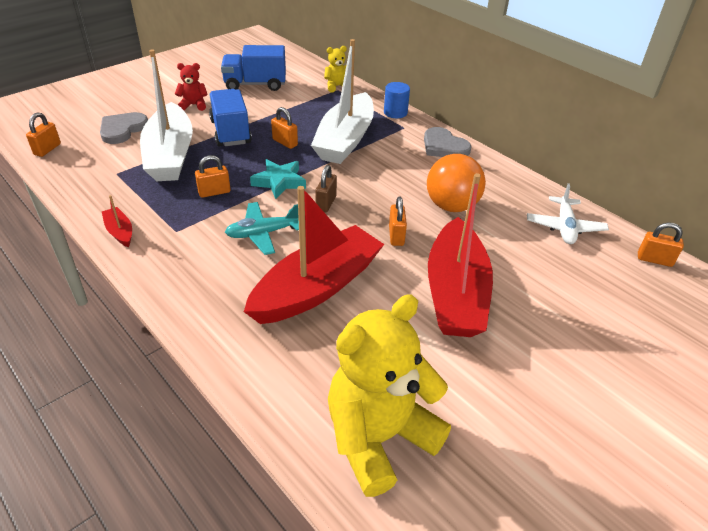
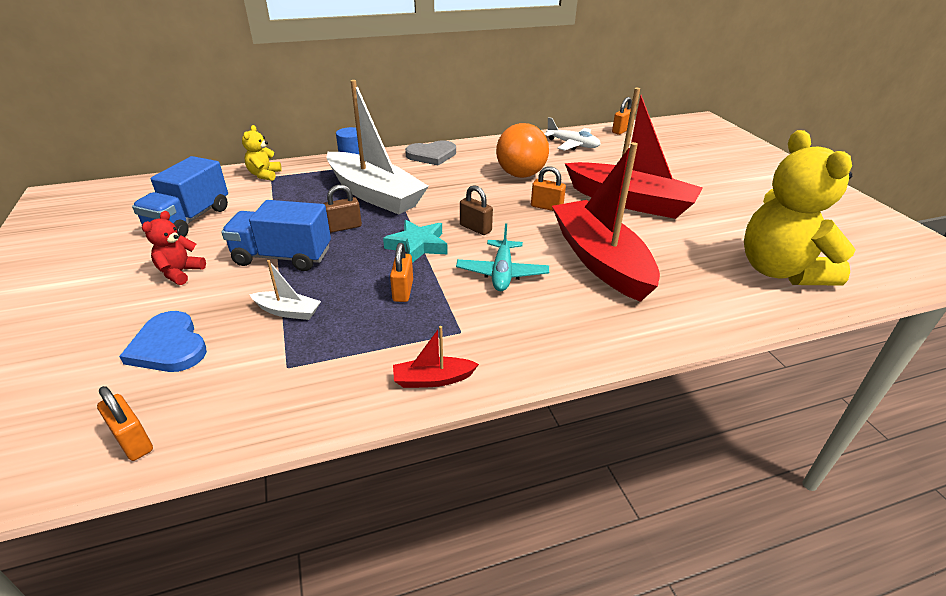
camera: 65 degrees left, 5 degrees down
grey heart [100,112,148,144] -> blue heart [119,311,207,372]
white boat [140,49,193,181] -> white boat [249,260,321,320], size x0.41
orange padlock [271,107,298,149] -> brown padlock [323,185,362,233]

